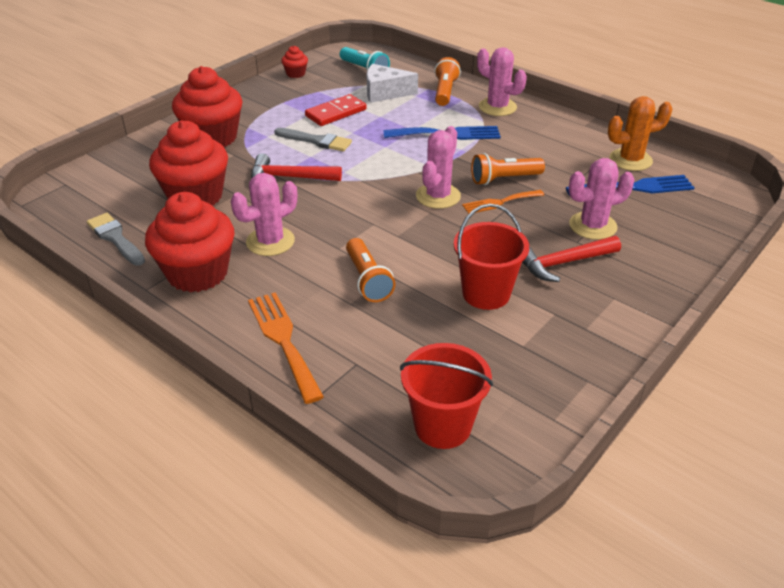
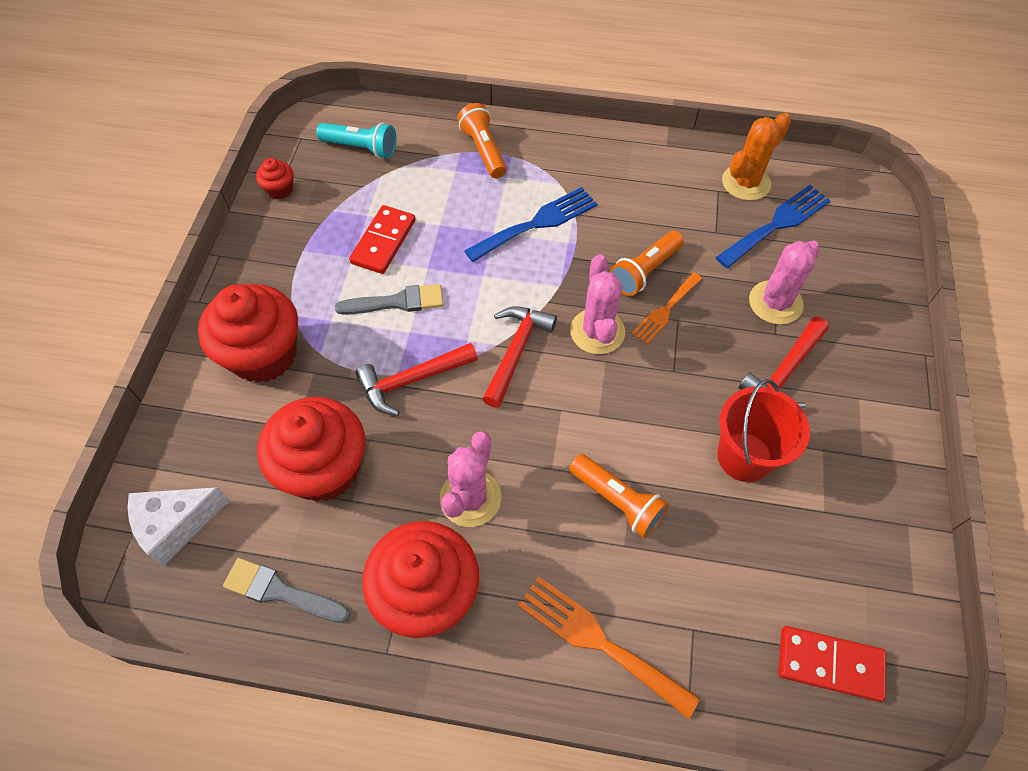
camera: 30 degrees left, 20 degrees up
white cheese [367,64,418,103] -> white cheese moved to [128,487,230,566]
red bucket [400,343,493,449] -> red domino [778,626,886,702]
pink cactus [477,47,527,116] -> none
none -> red hammer [482,306,557,408]

